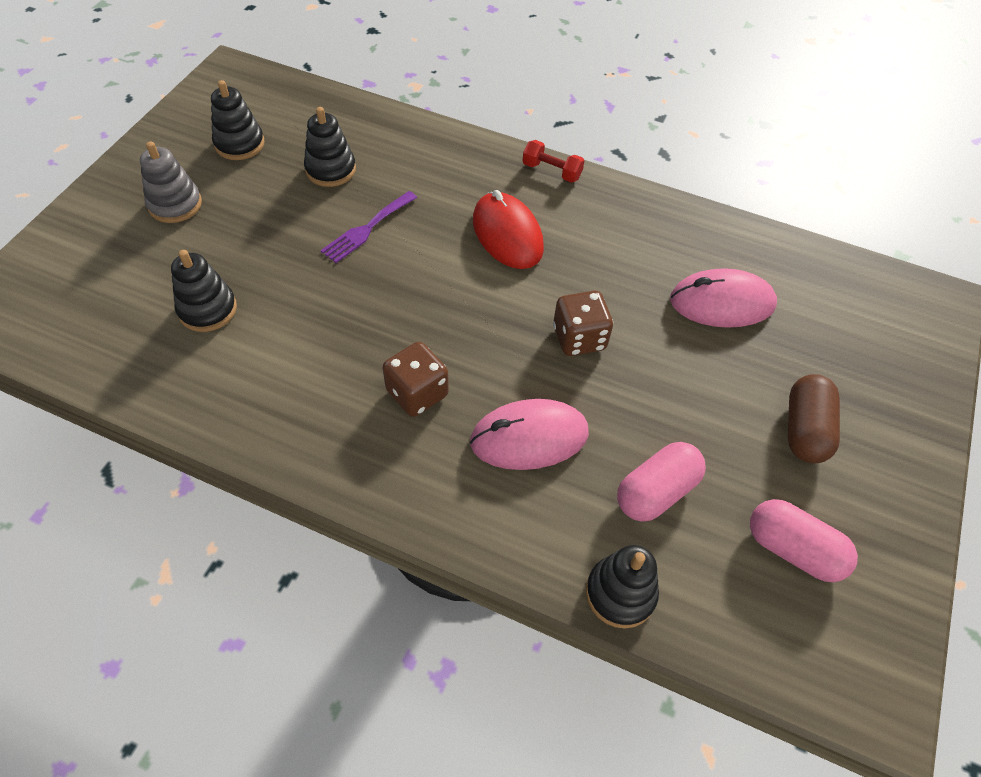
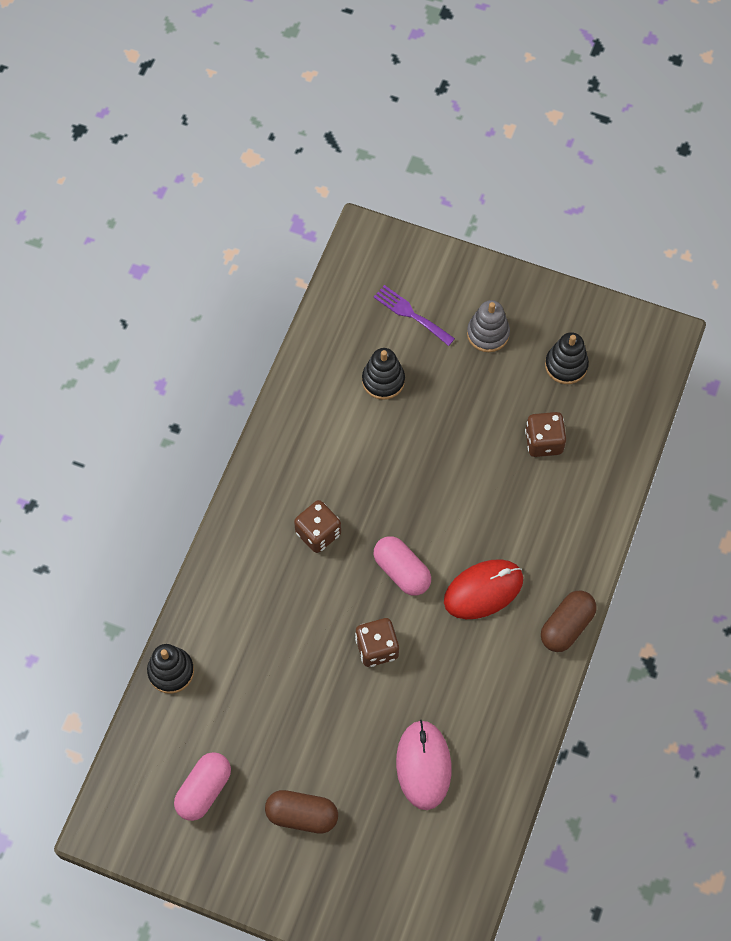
camera: 90 degrees right, 10 degrees up
black stacking toy [304,107,356,187] -> brown dice [525,412,566,457]
purple fork [321,191,417,263] -> purple fork moved to [374,285,455,346]
pink mouse [470,399,589,470] -> none
red dumbbell [522,140,585,183] -> brown capsule [541,591,597,652]
pink capsule [617,442,706,522] -> pink capsule moved to [373,536,431,596]

